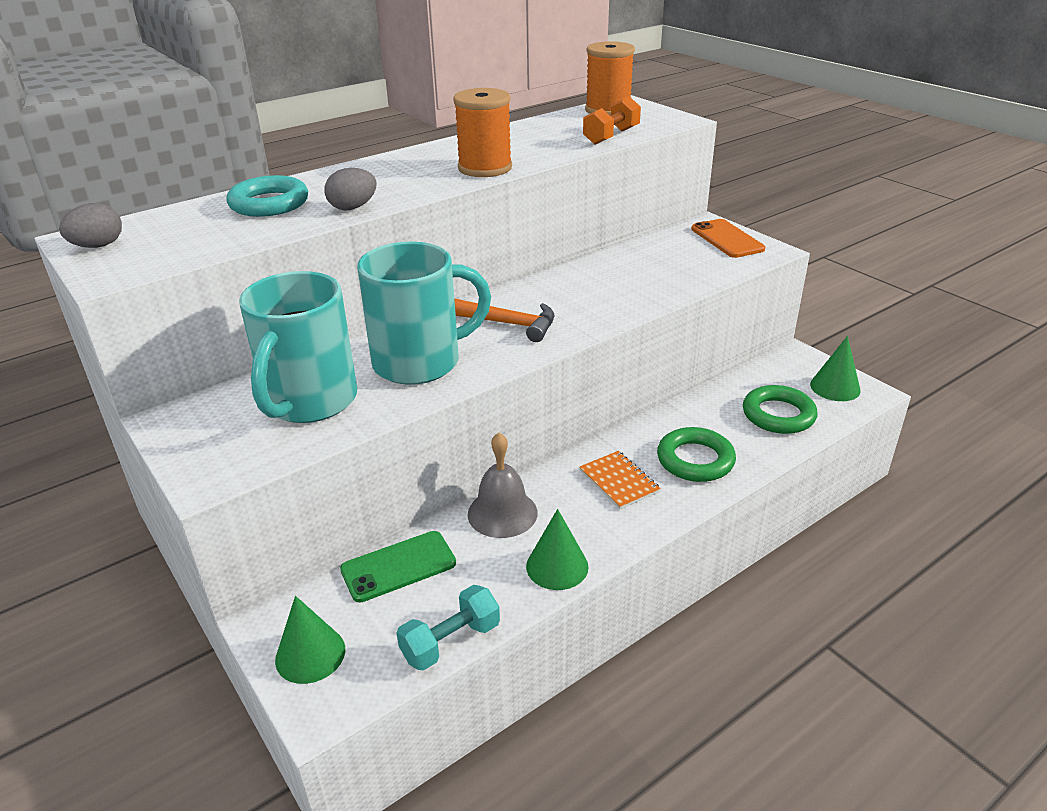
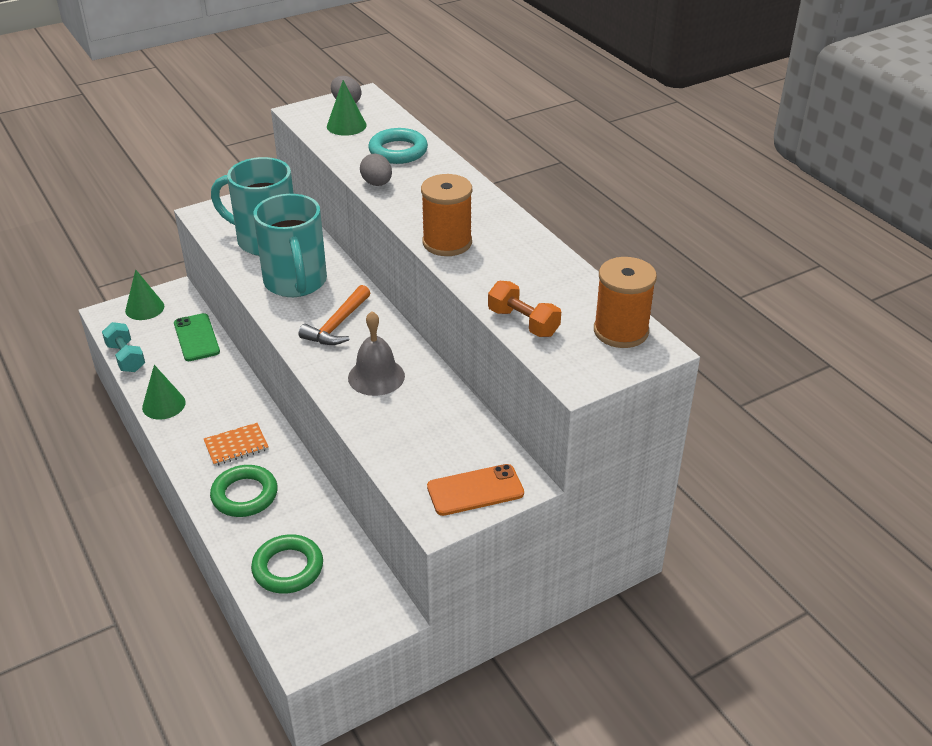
camera: 95 degrees right, 5 degrees up
grey bell [468,433,538,538] -> grey bell moved to [348,311,405,396]
green cone [810,336,861,401] -> green cone moved to [327,80,367,136]

